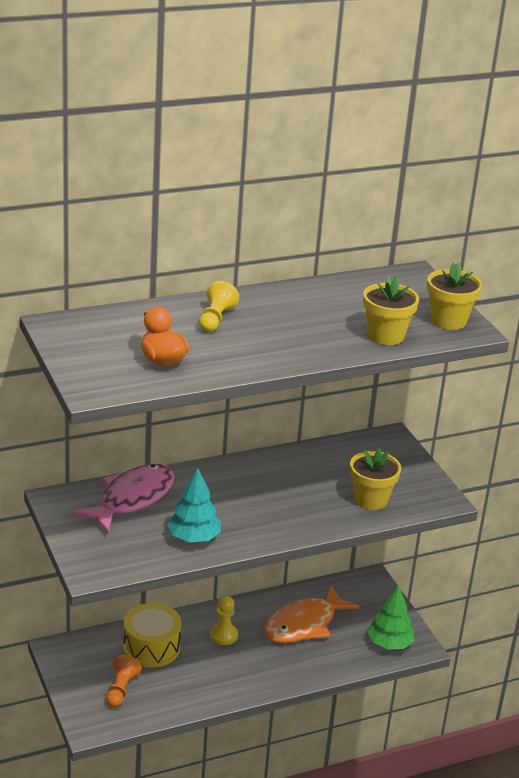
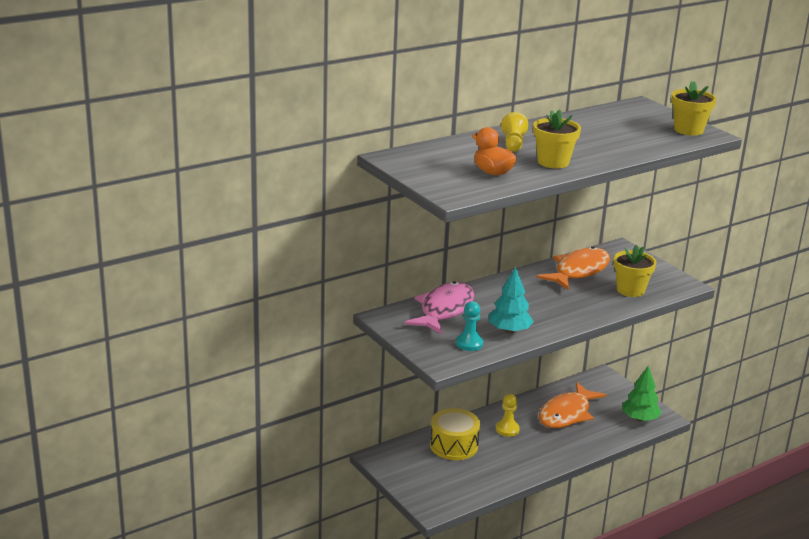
camera: 10 degrees left, 5 degrees down
orange pawn [106,655,142,707] -> none
yellow flower pot [363,276,419,345] -> yellow flower pot moved to [533,109,581,168]
none -> turquoise pawn [456,301,483,351]
none -> orange fish [537,247,610,290]

